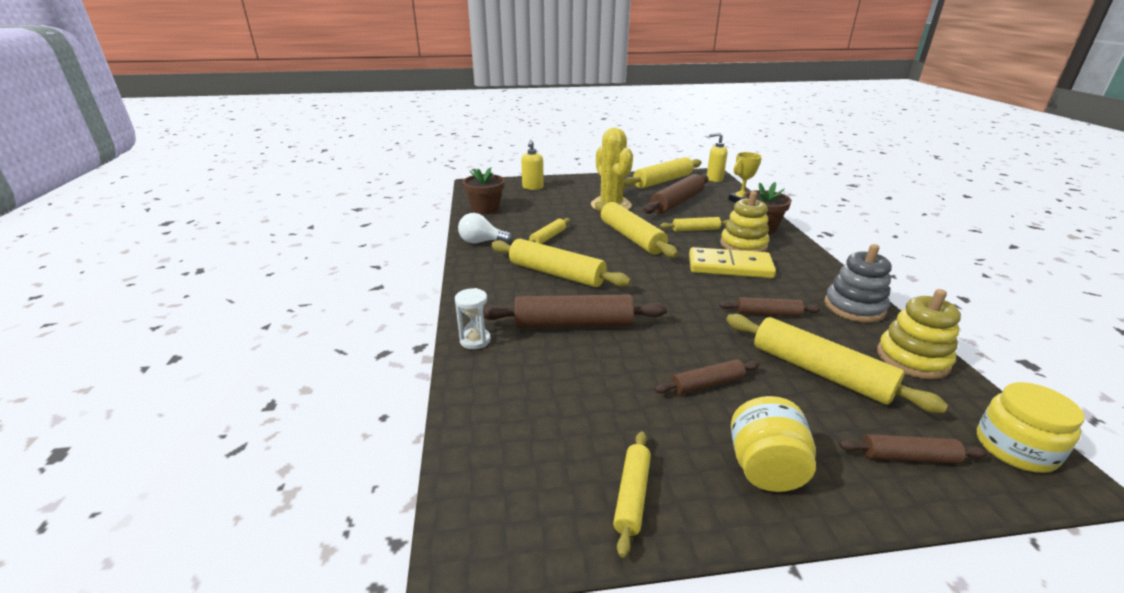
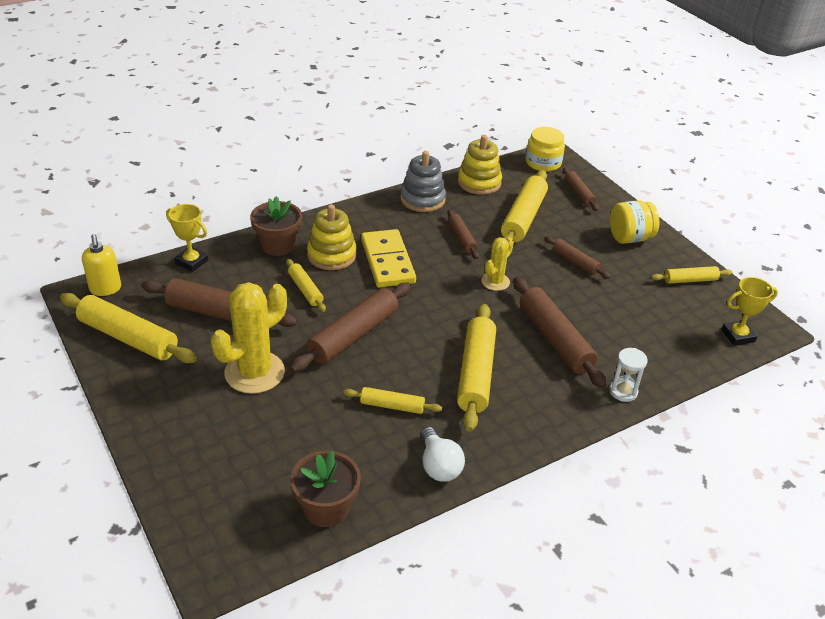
camera: 115 degrees left, 10 degrees up
yellow soap dispenser [521,140,544,190] -> none
yellow rolling pin [595,201,678,258] -> brown rolling pin [290,283,411,372]
none -> yellow cactus [481,237,514,291]
none -> yellow trophy [721,277,778,346]

